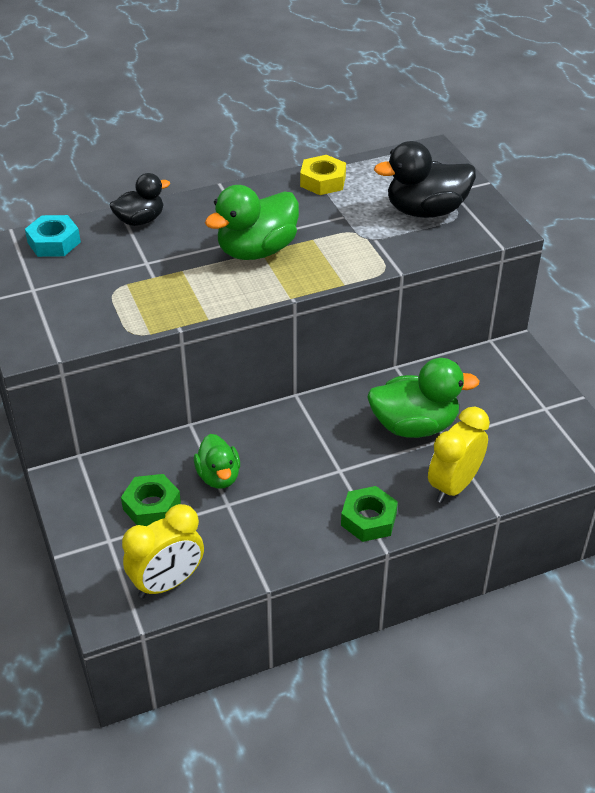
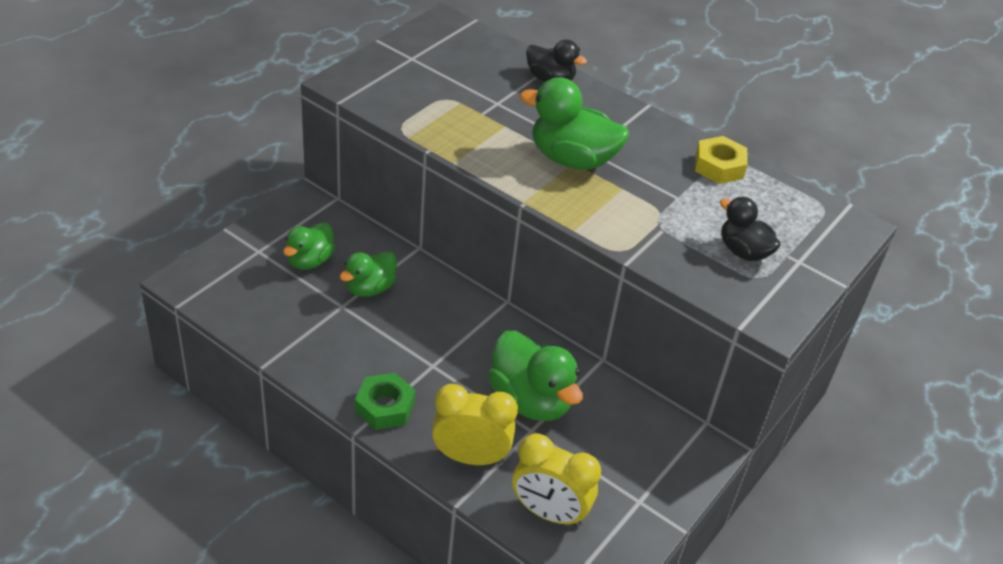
camera: 55 degrees right, 0 degrees up
turquoise nut [25,215,81,257] -> none
green nut [121,474,181,526] -> green duck [283,222,335,270]
yellow clock [122,504,204,598] -> yellow clock moved to [512,433,601,527]
black duck [374,141,476,218] -> black duck [720,197,781,261], size x0.62

